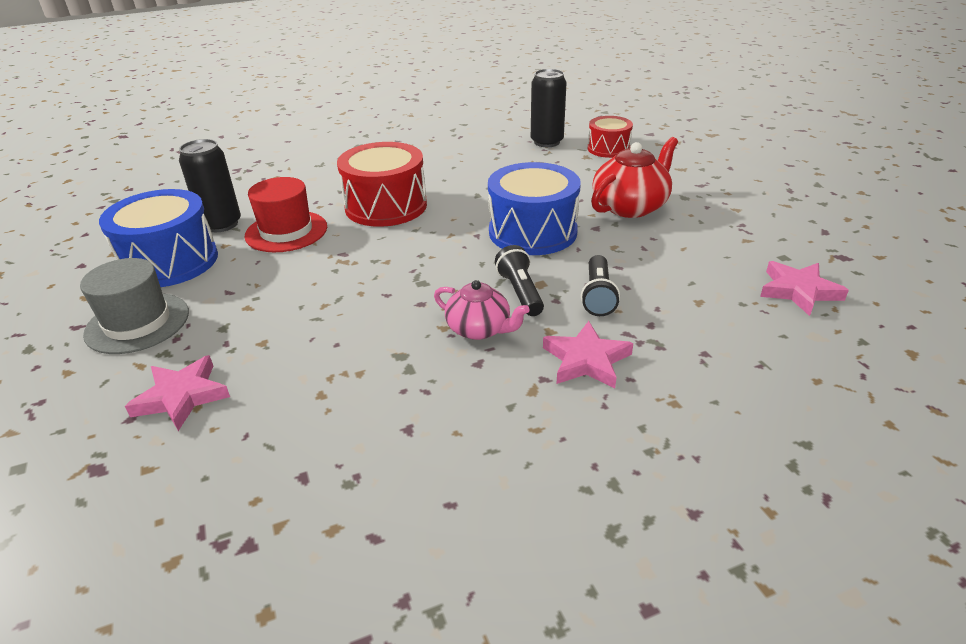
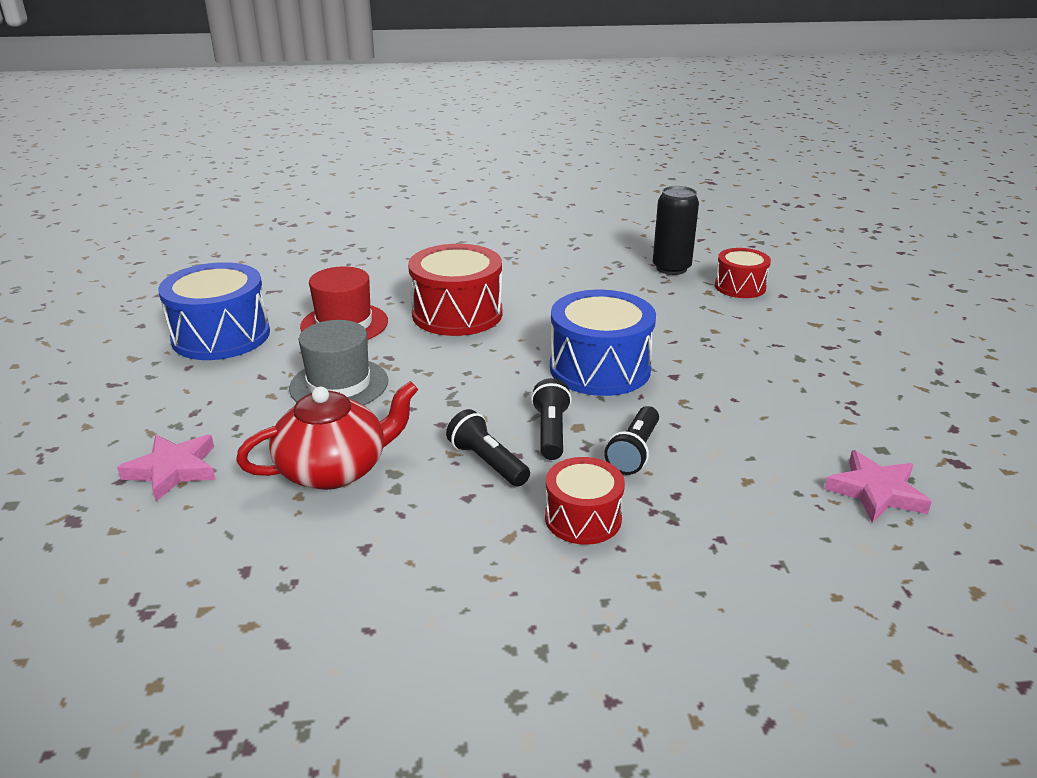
camera: 15 degrees right, 5 degrees down
grey hat [80,258,189,354] -> grey hat moved to [289,320,388,405]
black can [179,139,241,232] -> none
pink teapot [434,280,530,340] -> black flashlight [446,409,530,487]
pink star [543,321,633,388] -> red drum [545,457,625,545]
red teapot [591,137,678,218] -> red teapot moved to [236,381,418,490]

